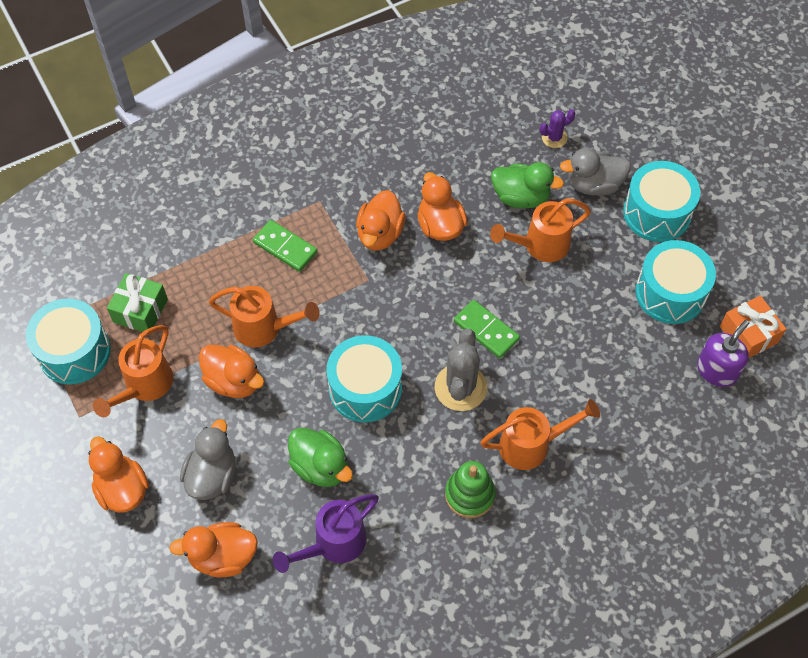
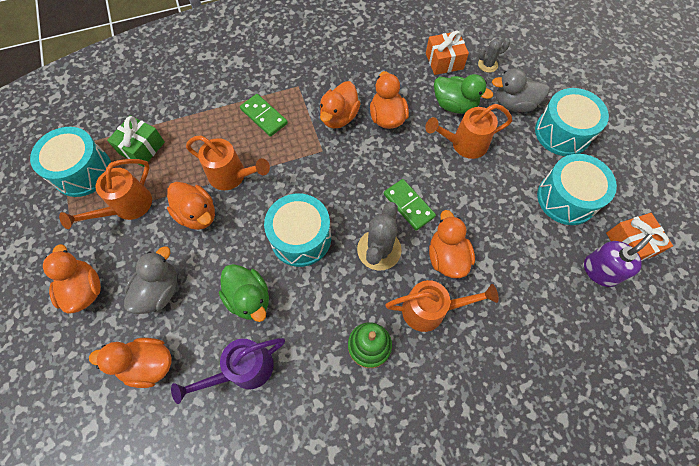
camera: 10 degrees right, 5 degrees up
purple cactus [540,109,576,148] -> grey cactus [478,39,510,73]
none -> orange gift [426,31,469,75]
none -> orange duck [429,210,475,278]

